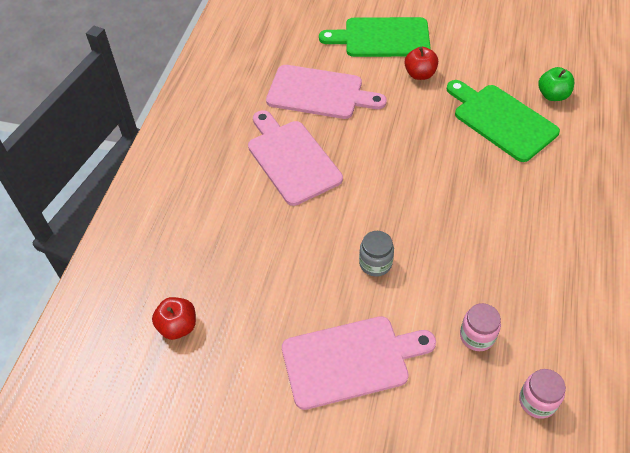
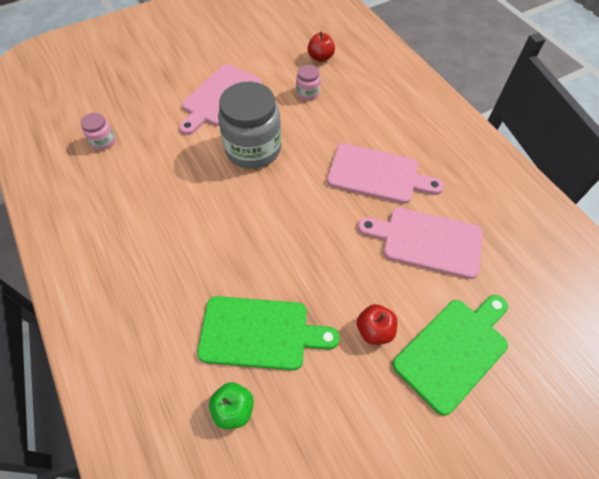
camera: 135 degrees right, 5 degrees up
pink cutting board [266,65,387,119] -> pink cutting board turned 45 degrees clockwise [358,208,483,279]
grey jar [359,231,394,277] -> grey jar [218,81,281,169], size x2.20
pink jar [460,303,501,351] -> pink jar moved to [296,65,320,101]

